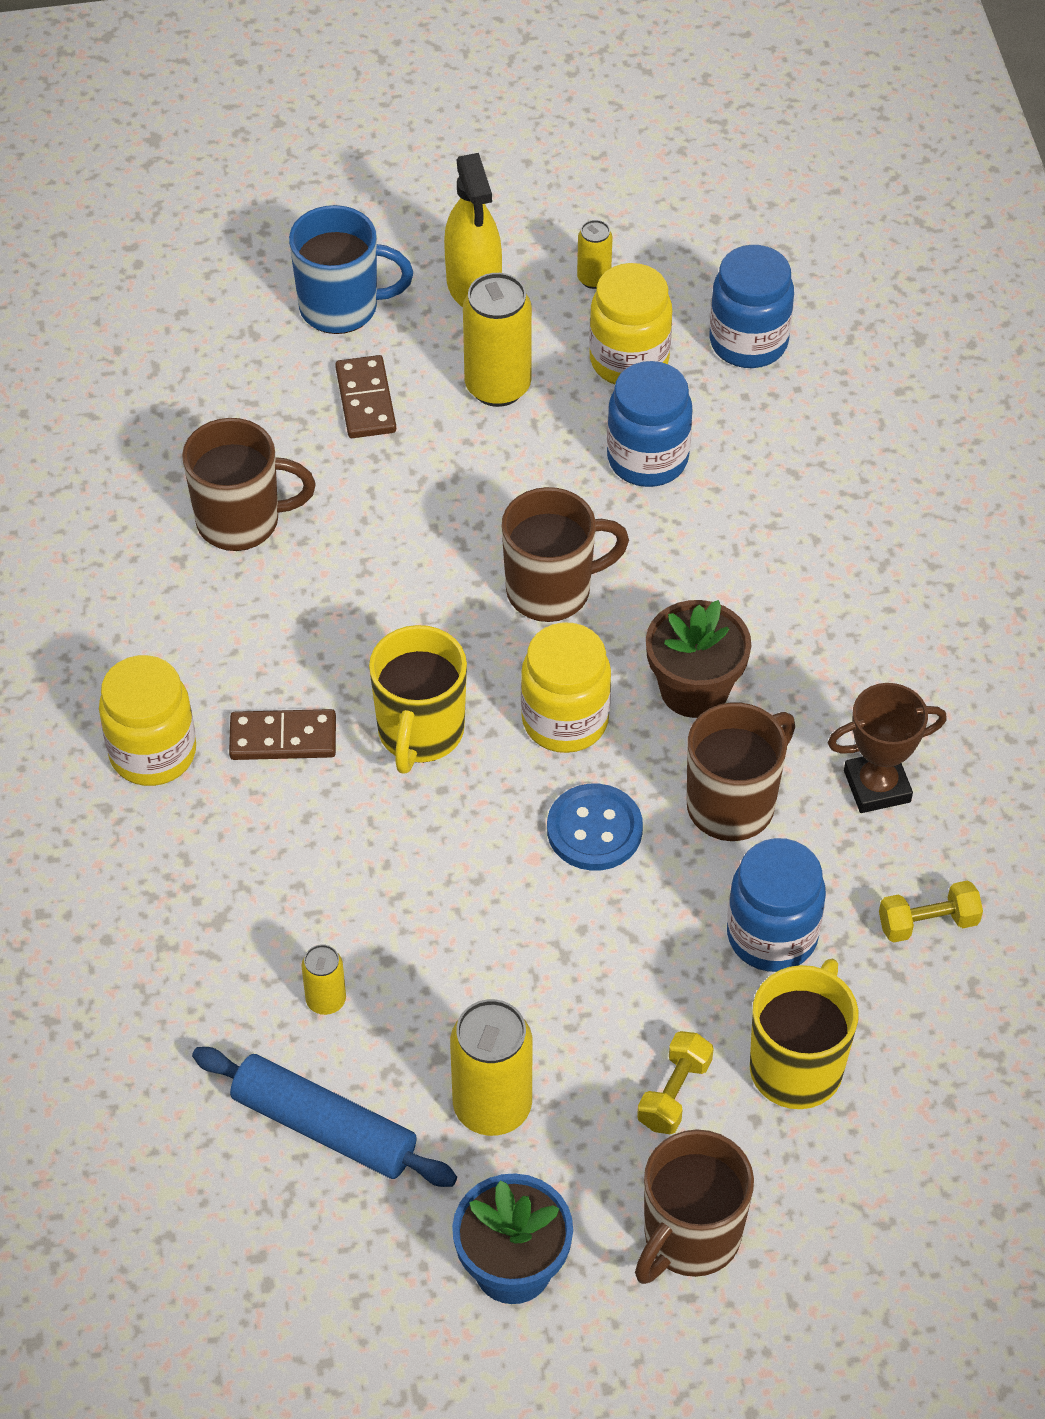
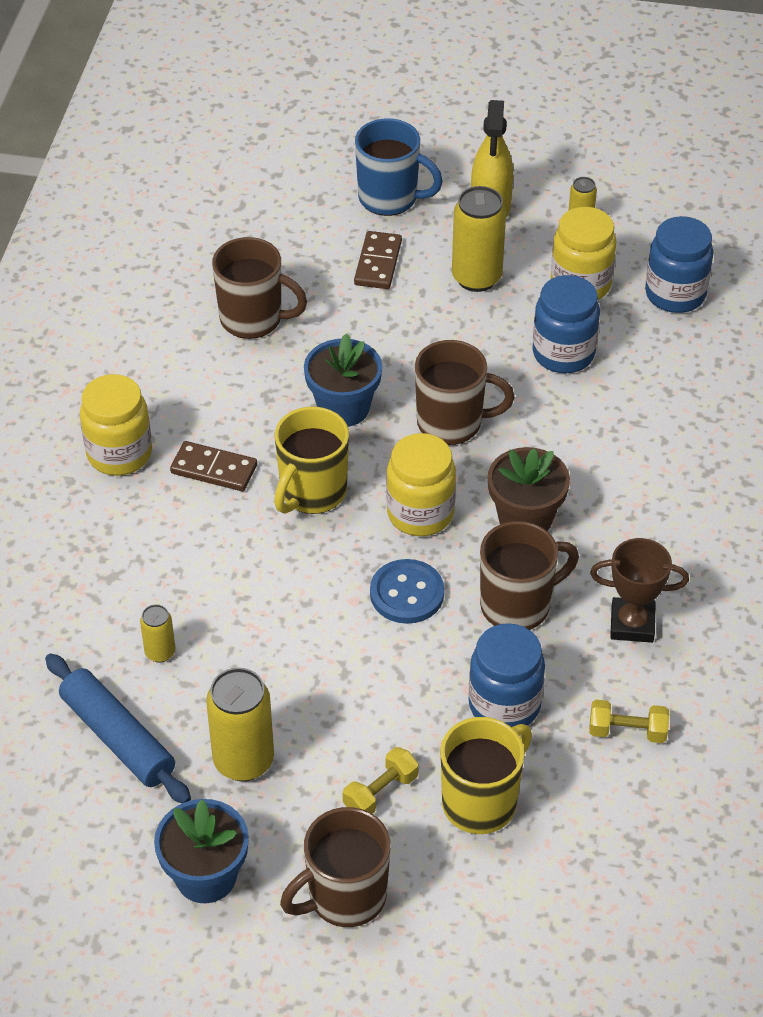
camera: 20 degrees right, 5 degrees down
none -> blue flower pot [304,333,382,427]

